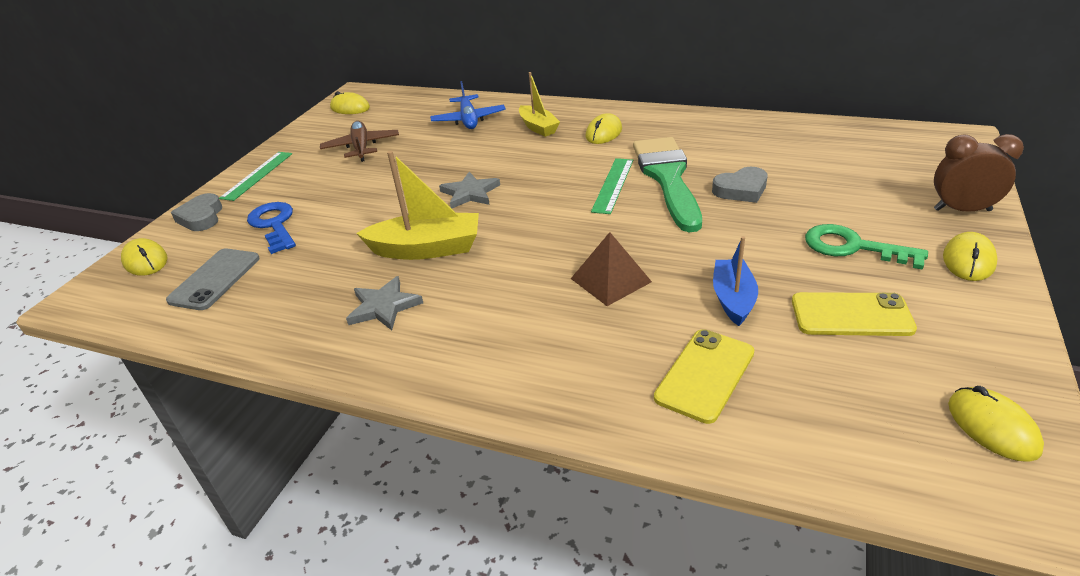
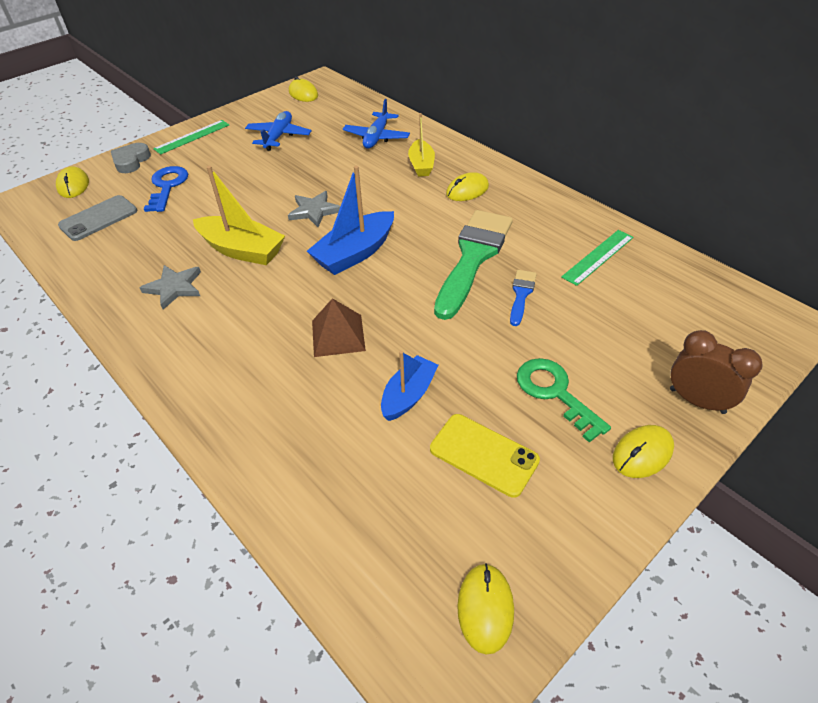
camera: 25 degrees right, 10 degrees up
brown plane [320,121,399,162] -> blue plane [245,111,311,151]
green ruler [591,158,633,214] -> green ruler moved to [561,230,633,286]
yellow phone [654,329,754,424] -> none
grey heart [712,167,767,203] -> blue brush [510,270,537,326]
none -> blue boat [307,166,394,275]

